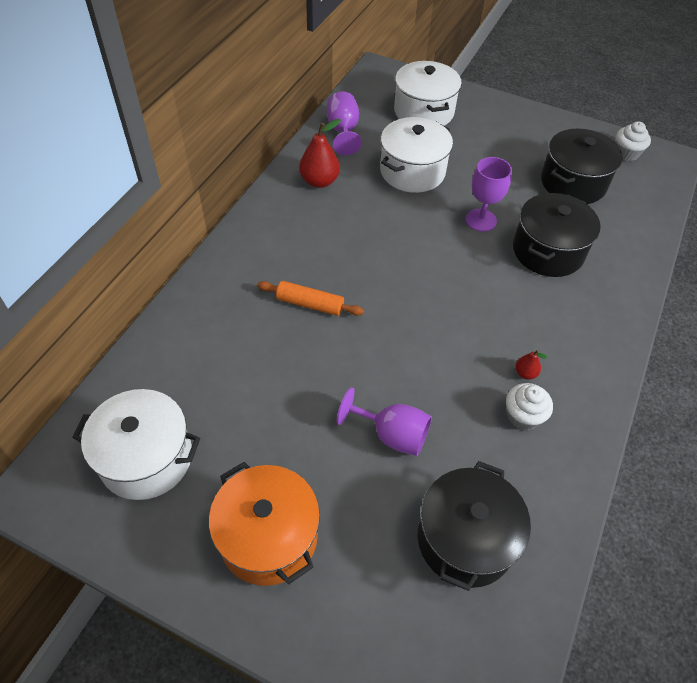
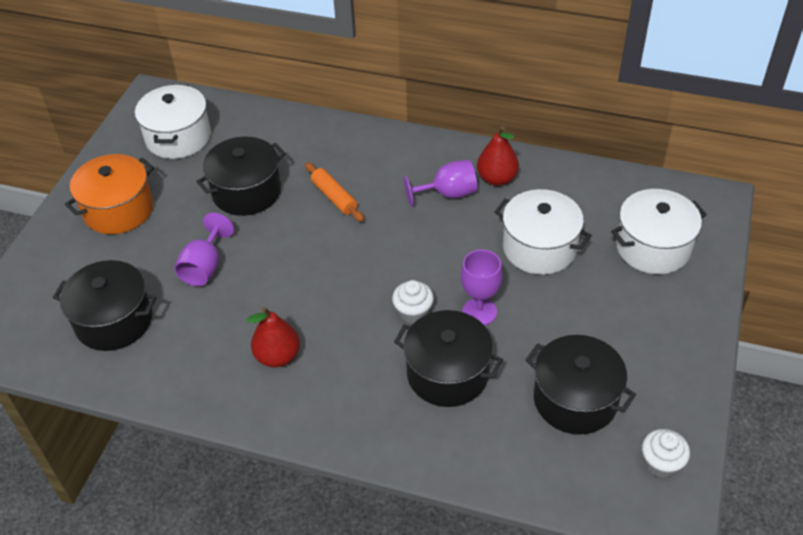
camera: 85 degrees right, 5 degrees down
orange rolling pin [257,281,364,316] -> orange rolling pin turned 45 degrees counterclockwise [305,162,364,222]
purple goblet [327,91,362,155] -> purple goblet moved to [403,160,477,207]
white cupcake [506,383,553,430] -> white cupcake moved to [392,280,434,323]
red pear [515,350,547,379] -> red pear [247,307,300,367], size x2.00
none -> black pot [196,137,286,216]

